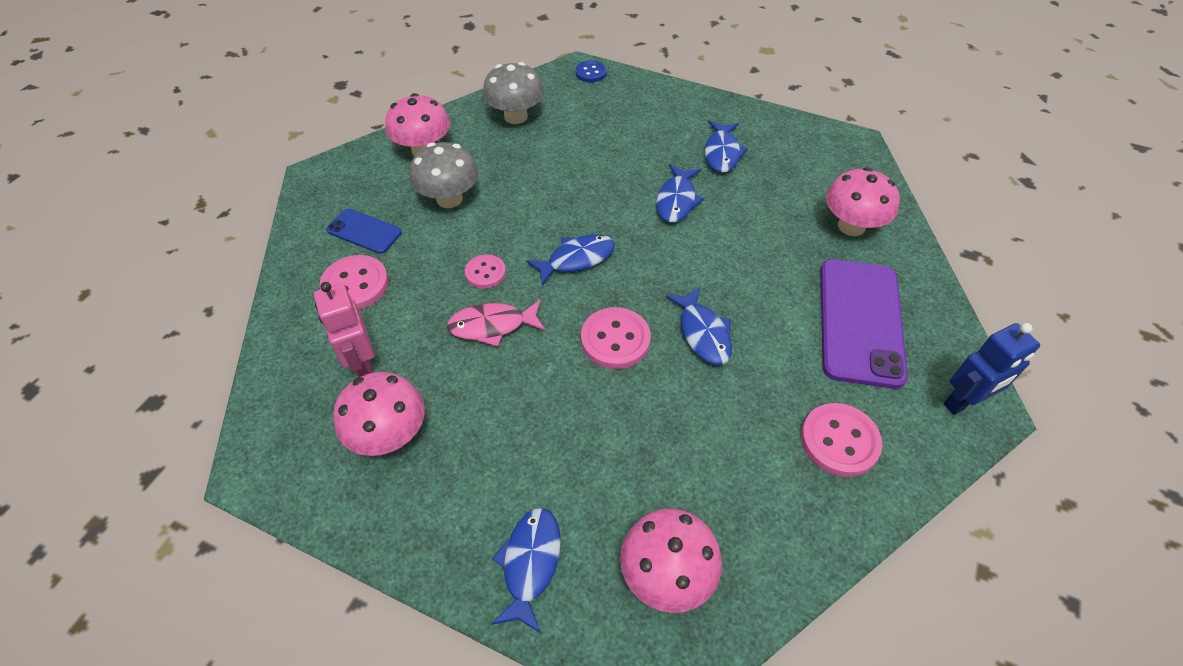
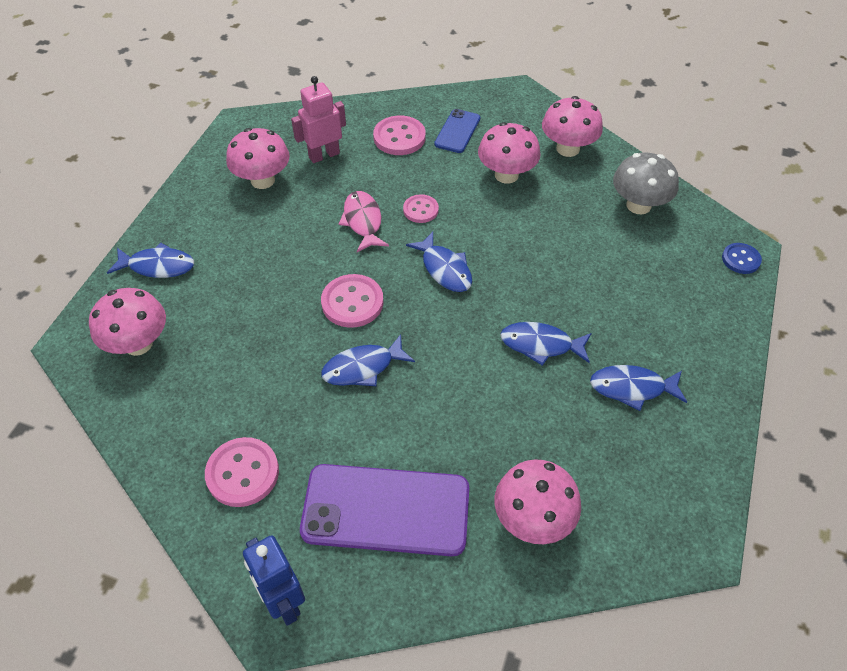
camera: 85 degrees right, 0 degrees up
grey mushroom [410,142,479,208] -> pink mushroom [478,122,541,184]

